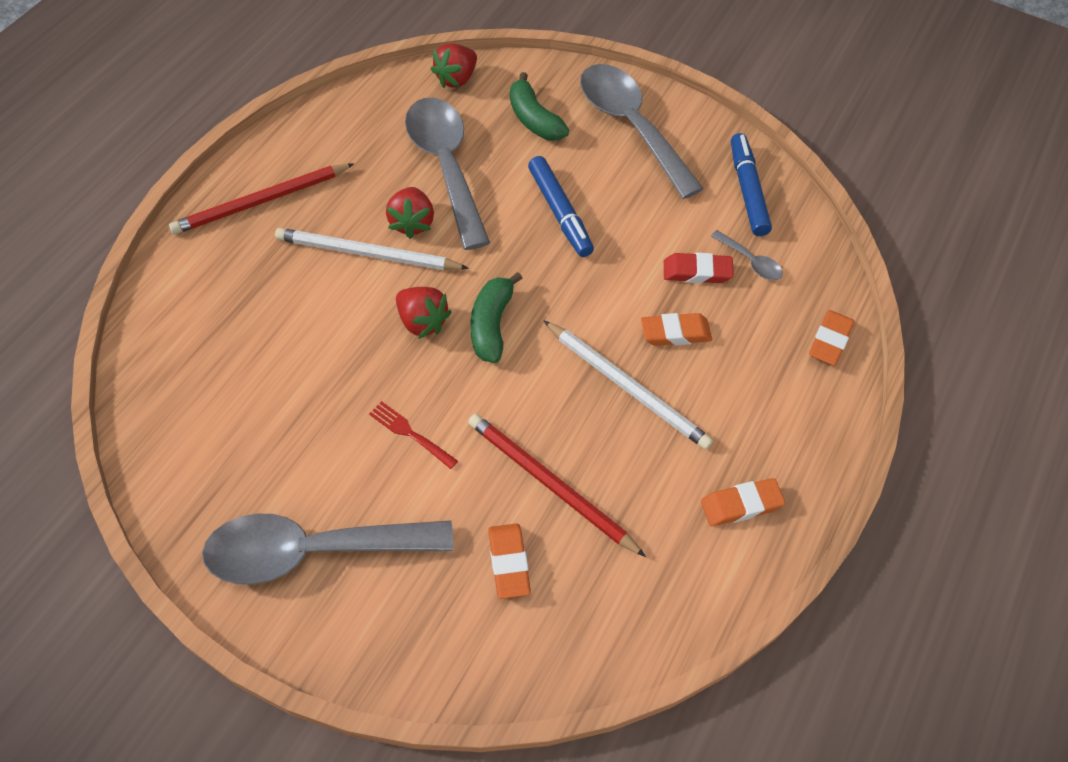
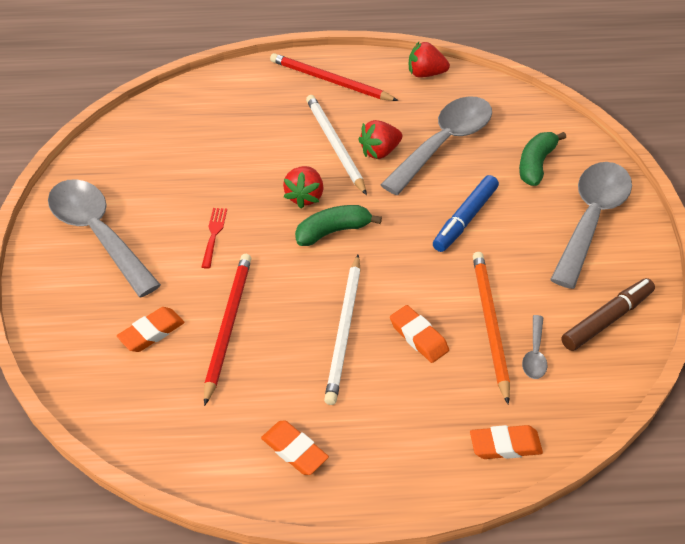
camera: 60 degrees right, 10 degrees down
red strawberry [430,43,477,88] -> red strawberry moved to [409,42,450,78]
red eraser [664,253,734,283] -> orange pencil [473,252,510,404]
blue marker [731,133,772,236] -> brown marker [561,278,655,351]

